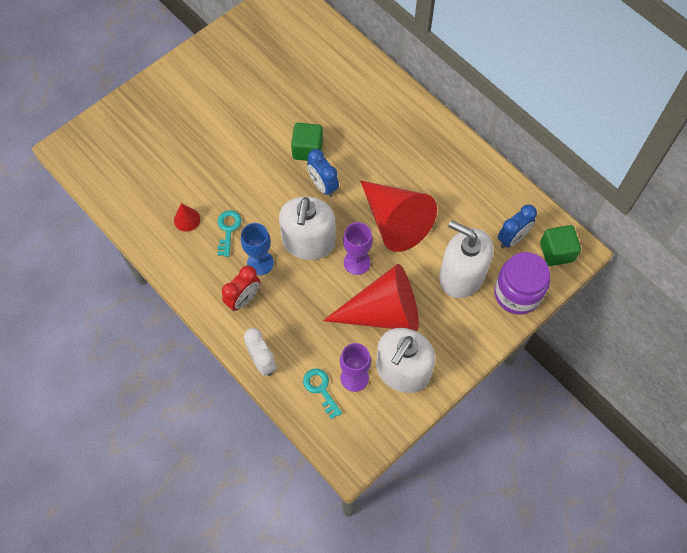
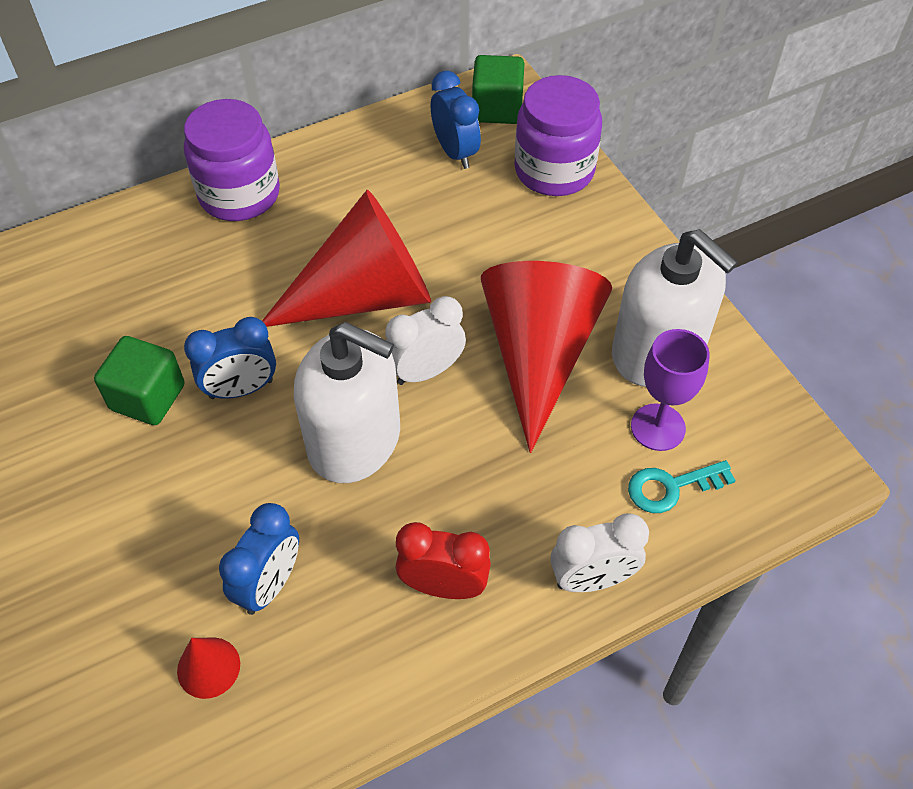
camera: 75 degrees left, 10 degrees down
turquoise key [218,210,241,257] -> blue clock [219,503,299,615]
red clock [222,266,260,311] -> red clock turned 45 degrees counterclockwise [396,522,491,599]
blue goblet [241,223,274,276] -> none
purple goblet [343,222,373,275] -> white clock [385,296,466,385]
white soap dispenser [439,220,493,298] -> none
none -> purple jar [184,99,280,221]

